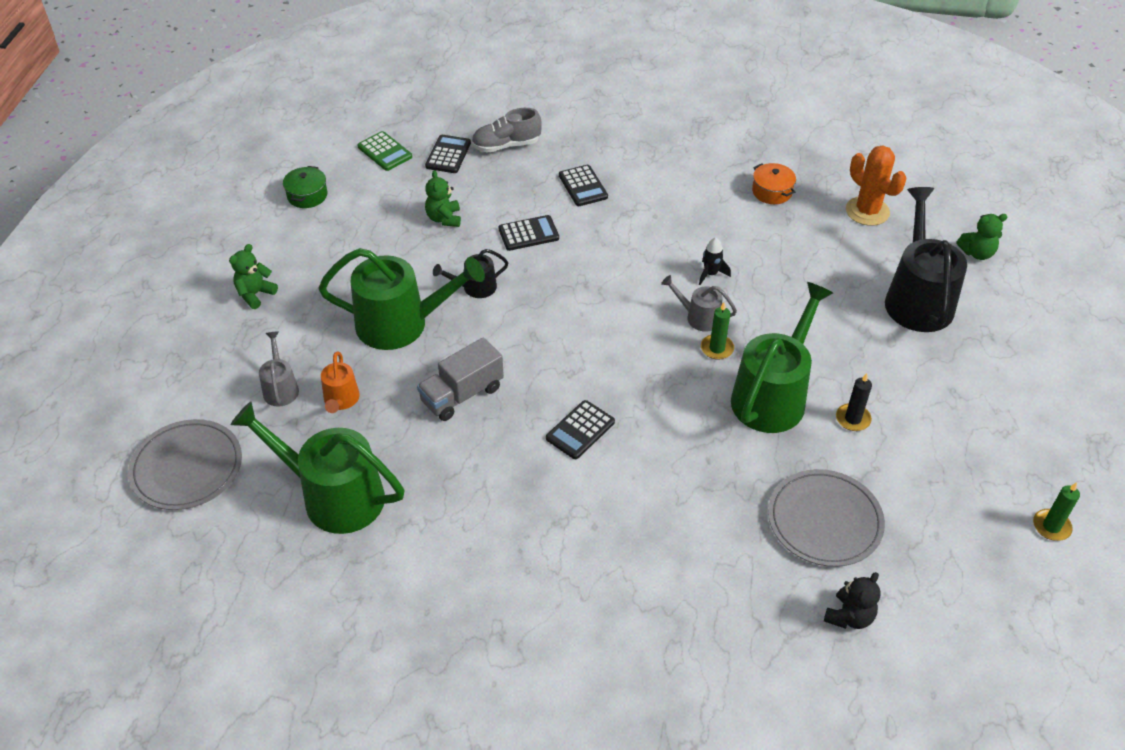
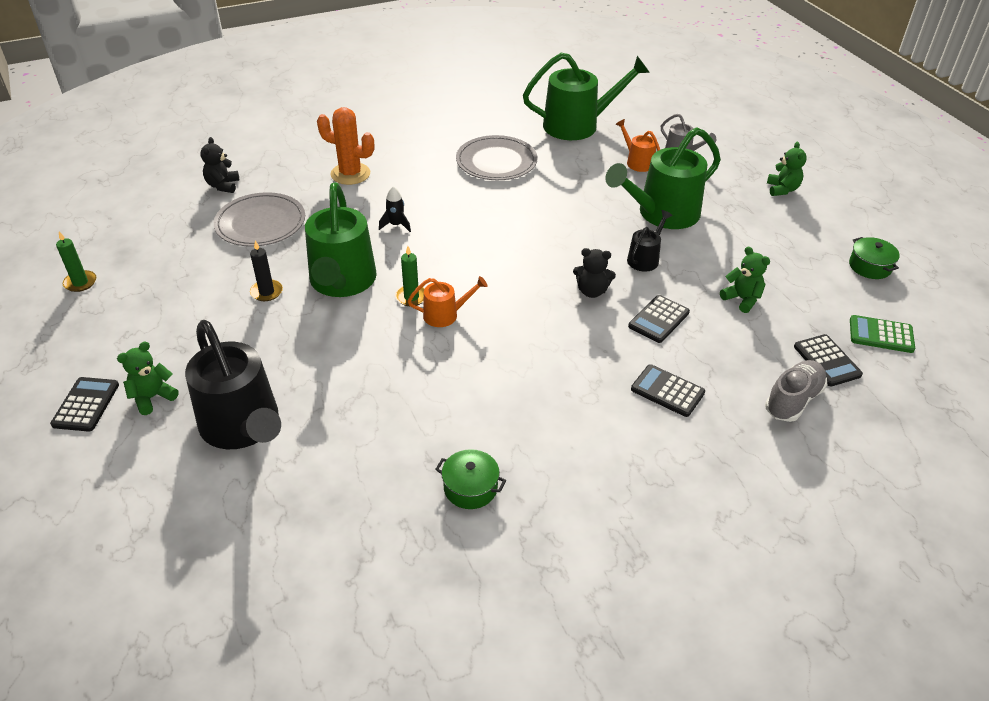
camera: 145 degrees right, 5 degrees down
grey plate [128,419,242,510] -> grey plate moved to [456,135,538,180]
grey truck [417,337,504,421] -> none
black calculator [546,400,615,459] -> black calculator moved to [50,377,119,432]
grey watering can [661,275,737,332] -> orange watering can [408,276,488,327]
black rocket [699,238,731,285] -> black rocket moved to [379,186,411,232]
orange pot [752,163,796,204] -> green pot [435,449,506,509]
orange cactus [846,145,907,226] -> orange cactus moved to [317,107,374,185]
green teddy bear [956,214,1007,260] -> green teddy bear moved to [117,342,179,415]
none -> black teddy bear [573,248,616,298]

